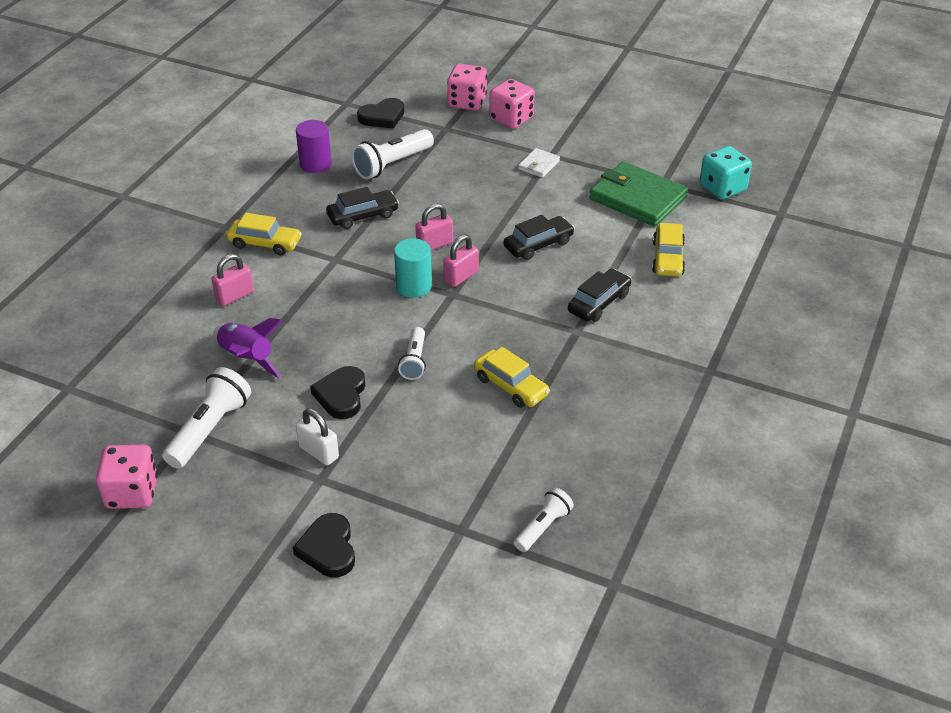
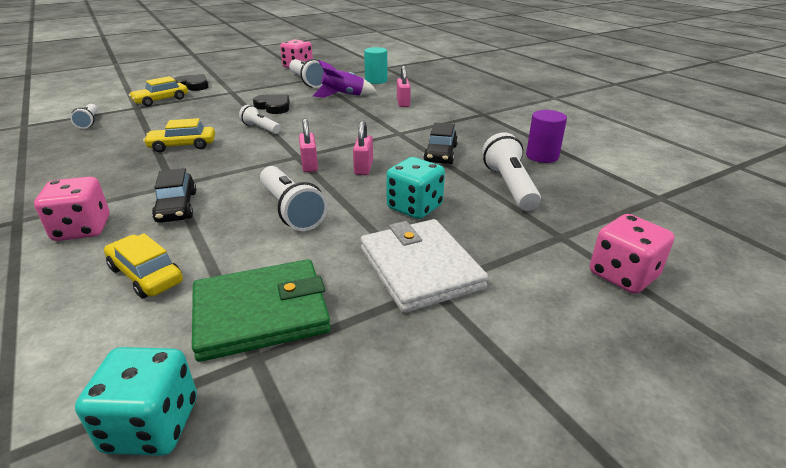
camera: 125 degrees right, 10 degrees down
yellow car [227,213,302,255] -> yellow car moved to [129,76,188,107]
white padlock [296,408,339,466] -> none
black heart [357,98,404,129] -> none
turquoise cylinder [394,238,432,298] -> turquoise cylinder moved to [364,47,387,84]
pink dice [489,79,535,129] -> pink dice moved to [34,177,110,241]
black car [504,215,575,260] -> white flashlight [260,166,328,231]
white wallet [518,148,560,178] -> white wallet [361,219,488,313], size x2.12
none -> turquoise dice [386,157,445,219]

